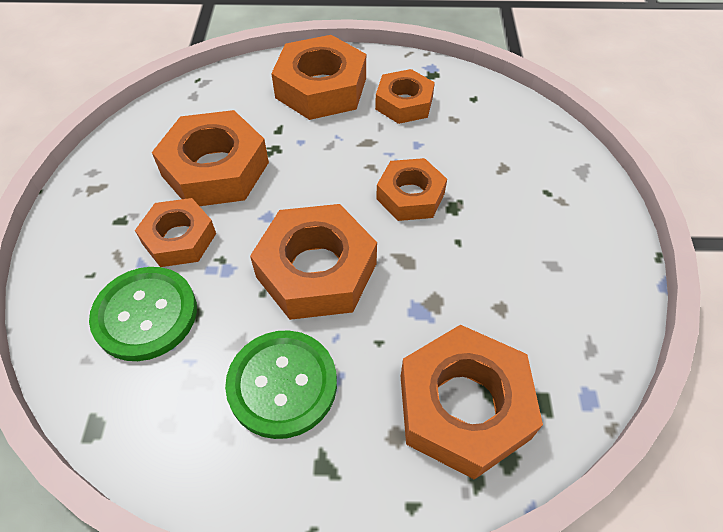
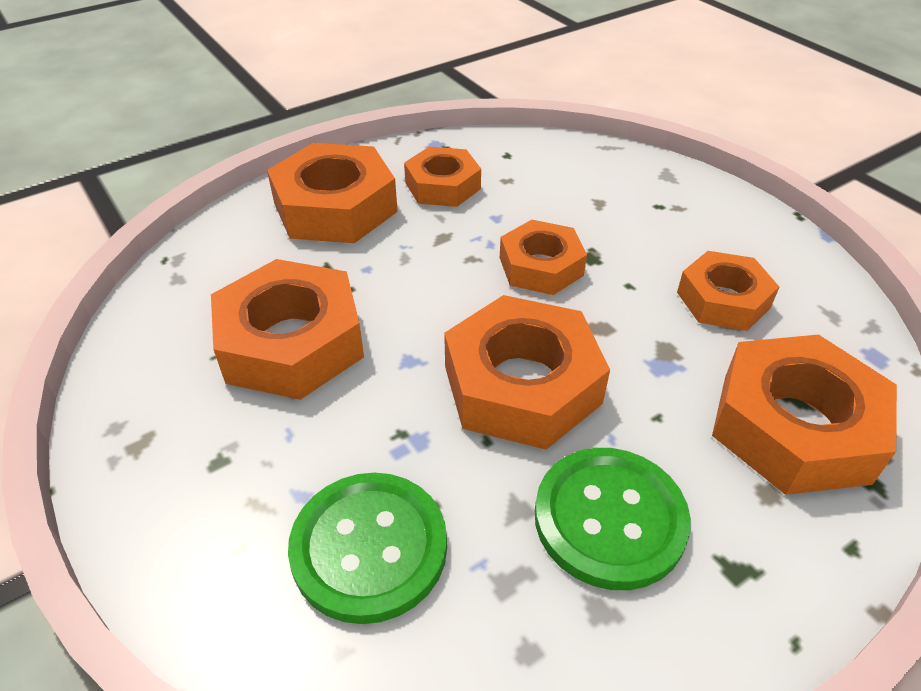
camera: 35 degrees left, 10 degrees down
orange nut [135,198,216,267] -> orange nut moved to [677,251,779,331]

